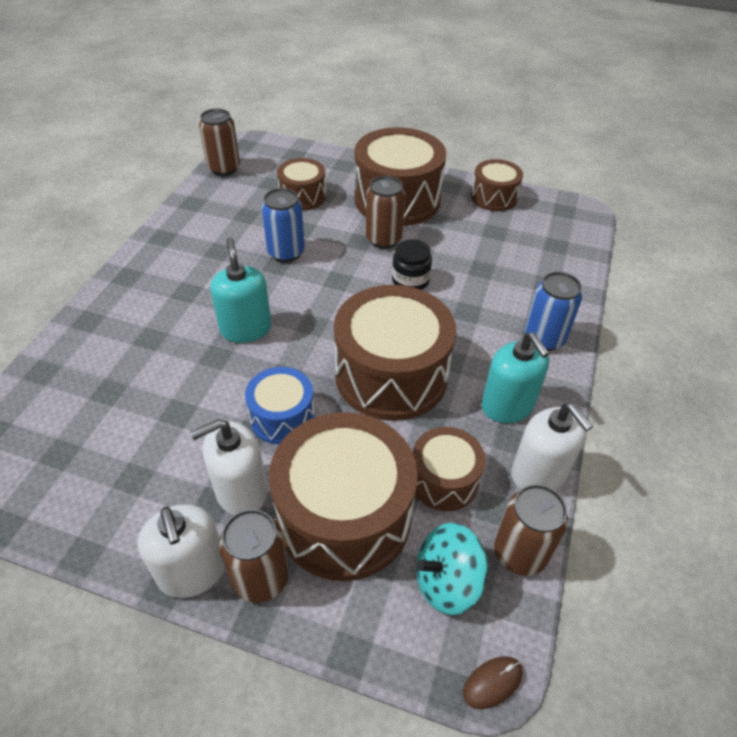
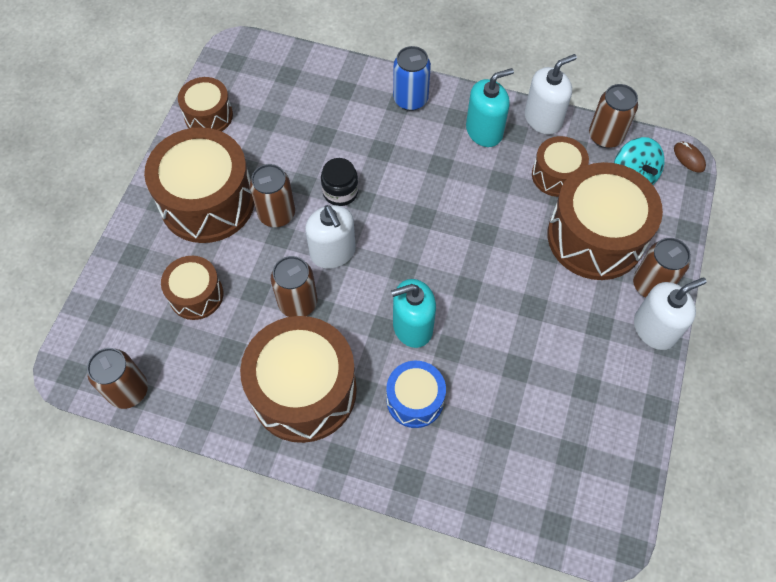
camera: 90 degrees left, 15 degrees up
white soap dispenser [190,419,268,515] -> white soap dispenser moved to [305,205,356,269]
blue drum [245,367,315,444] -> blue drum moved to [386,361,446,428]
blue can [261,188,305,262] -> brown can [271,256,317,317]
brown drum [334,285,456,421] -> brown drum moved to [240,316,357,443]

